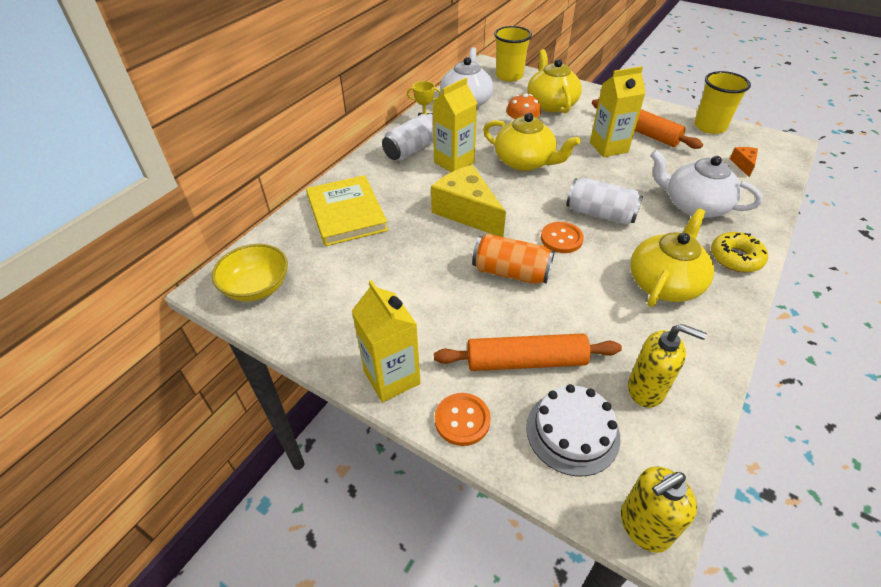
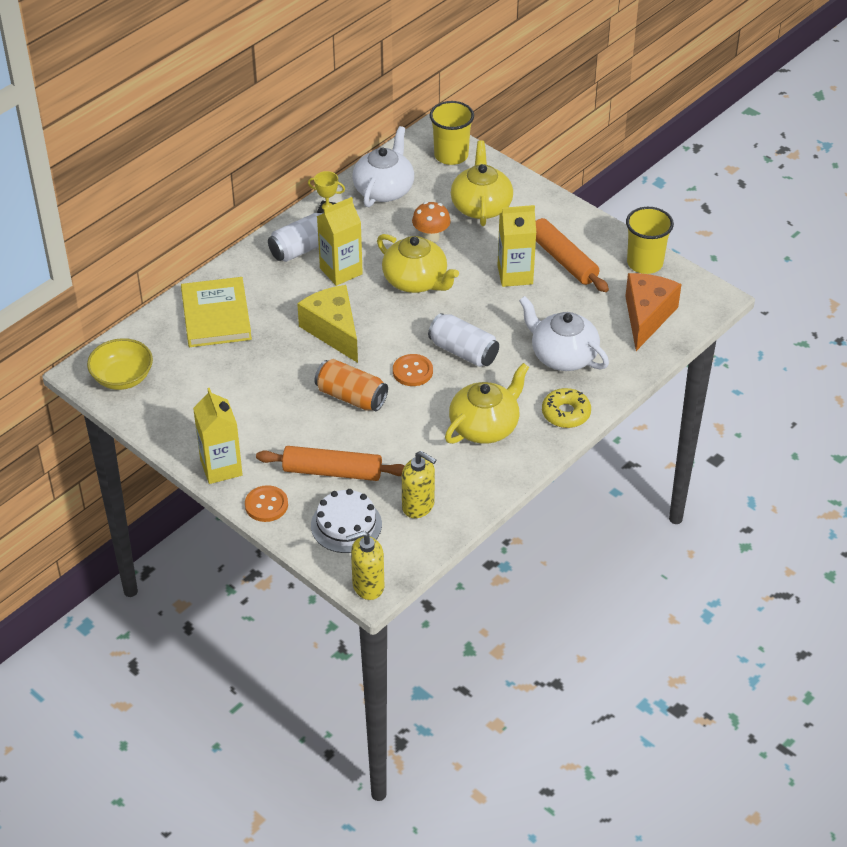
camera: 10 degrees right, 0 degrees up
orange cheese [730,147,758,177] -> orange cheese [625,273,682,351], size x2.22

